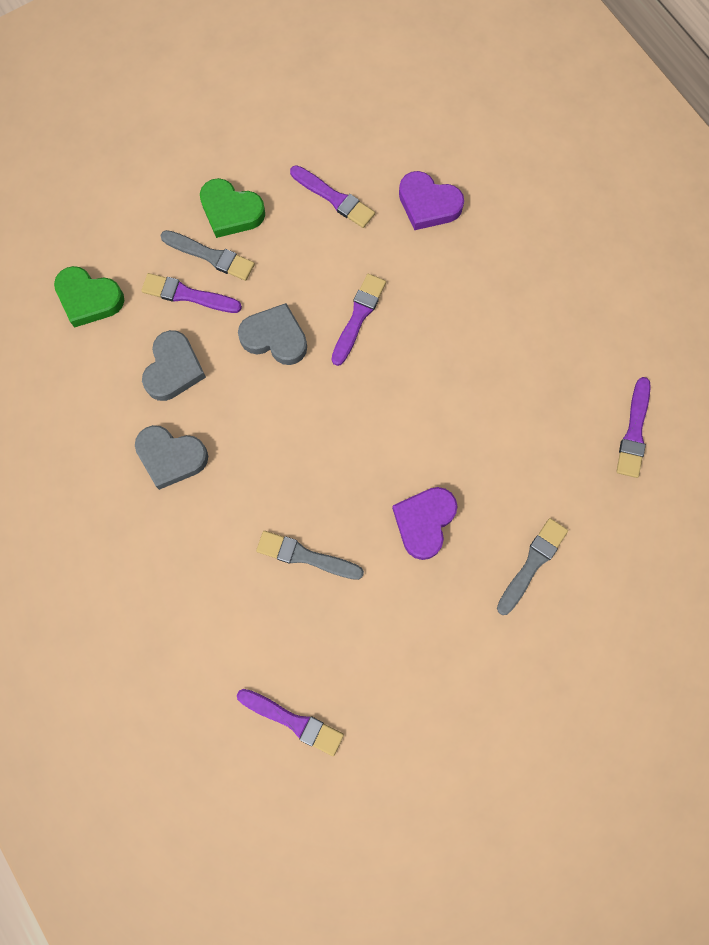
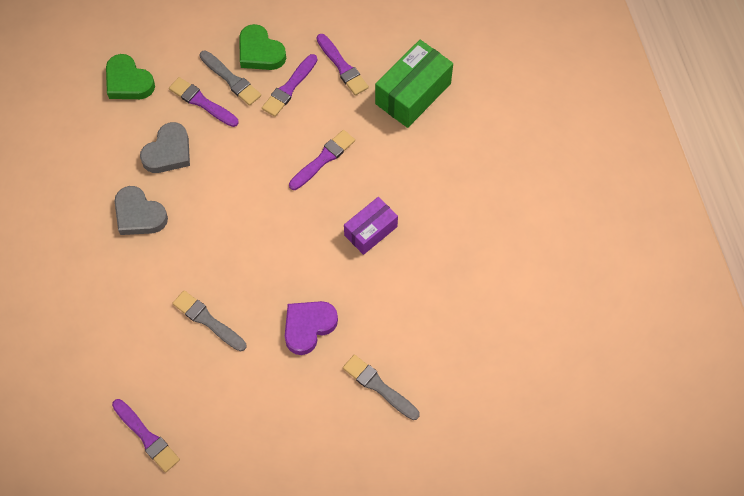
camera: 20 degrees right, 10 degrees down
grey heart [238,303,307,365] -> none
purple heart [399,171,464,230] -> green box [375,40,453,128]
grey brush [497,518,568,615] -> grey brush turned 105 degrees counterclockwise [343,354,419,420]
purple brush [616,377,651,478] -> purple brush moved to [262,54,317,117]
none -> purple box [344,197,398,255]

